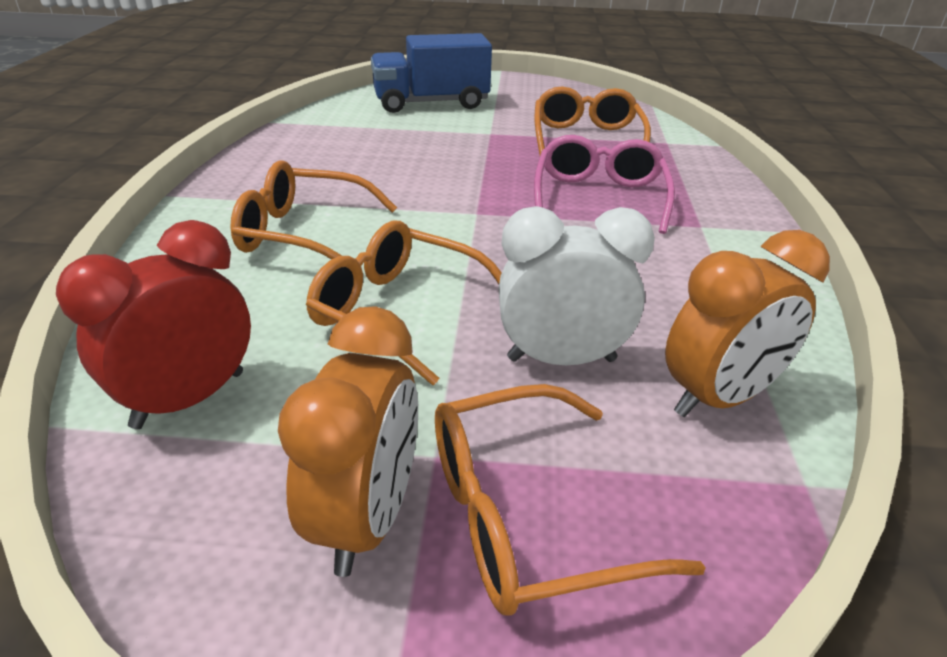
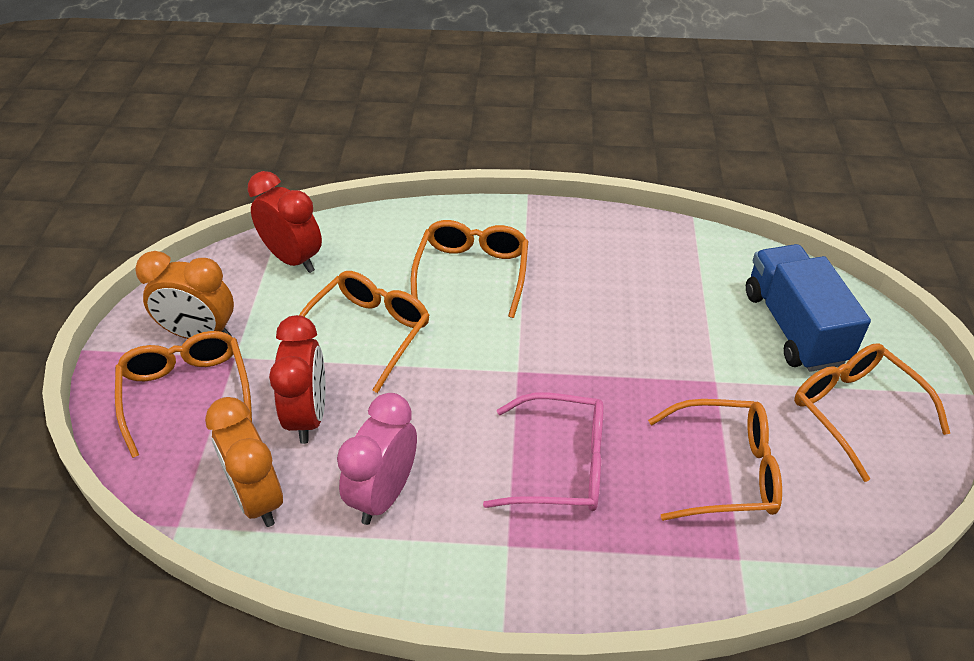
camera: 90 degrees right, 10 degrees up
white clock [499,206,655,365] -> red clock [269,315,326,444]
none -> pink clock [337,393,417,525]
none -> orange glasses [794,343,950,482]

